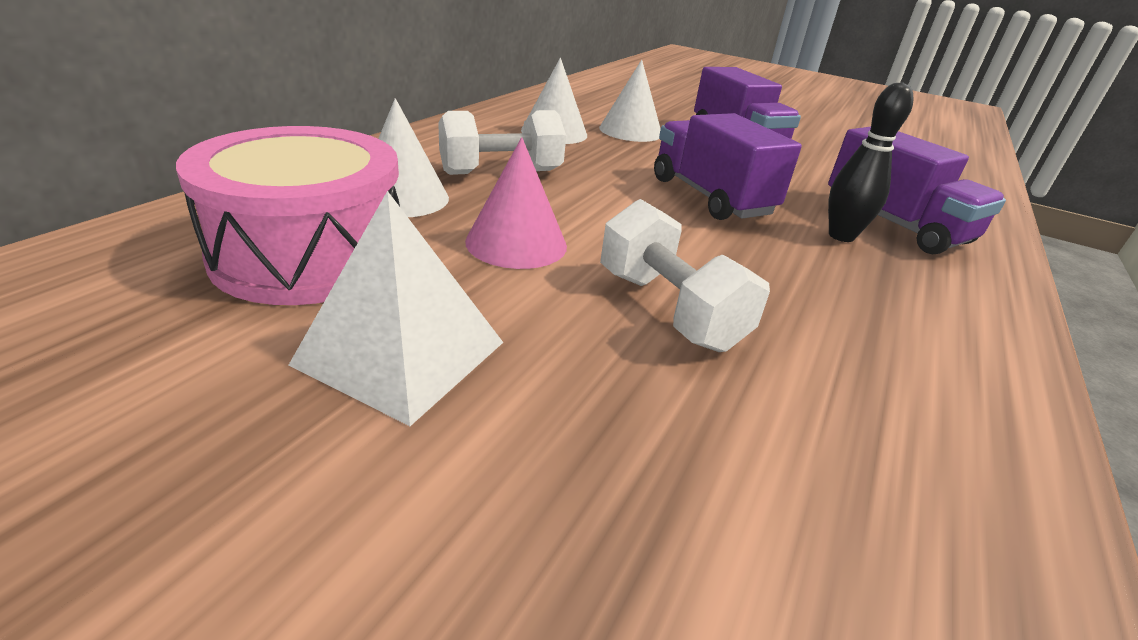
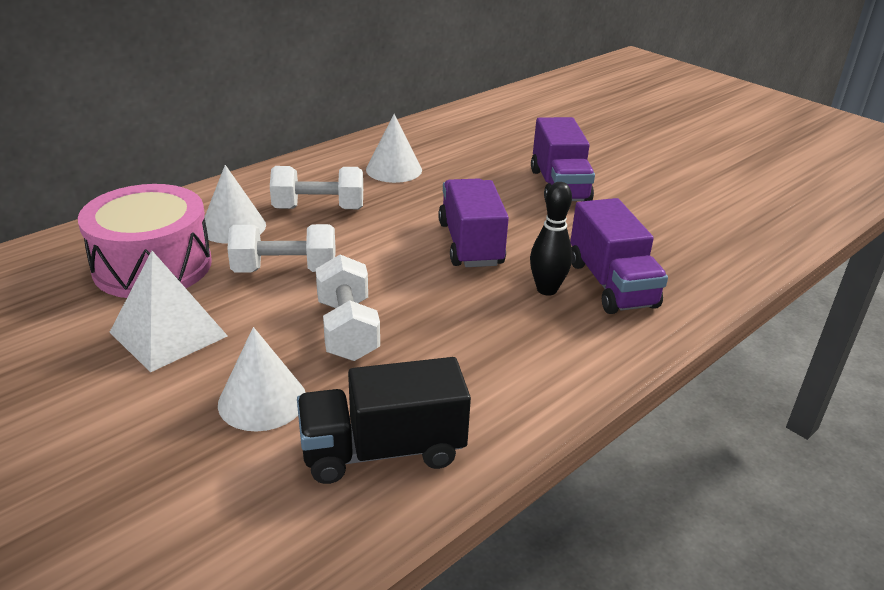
camera: 20 degrees right, 0 degrees up
pink cone [465,137,567,269] -> white dumbbell [227,224,335,273]
white cone [599,60,661,142] -> white cone moved to [218,327,306,432]
none -> black truck [297,357,471,484]

